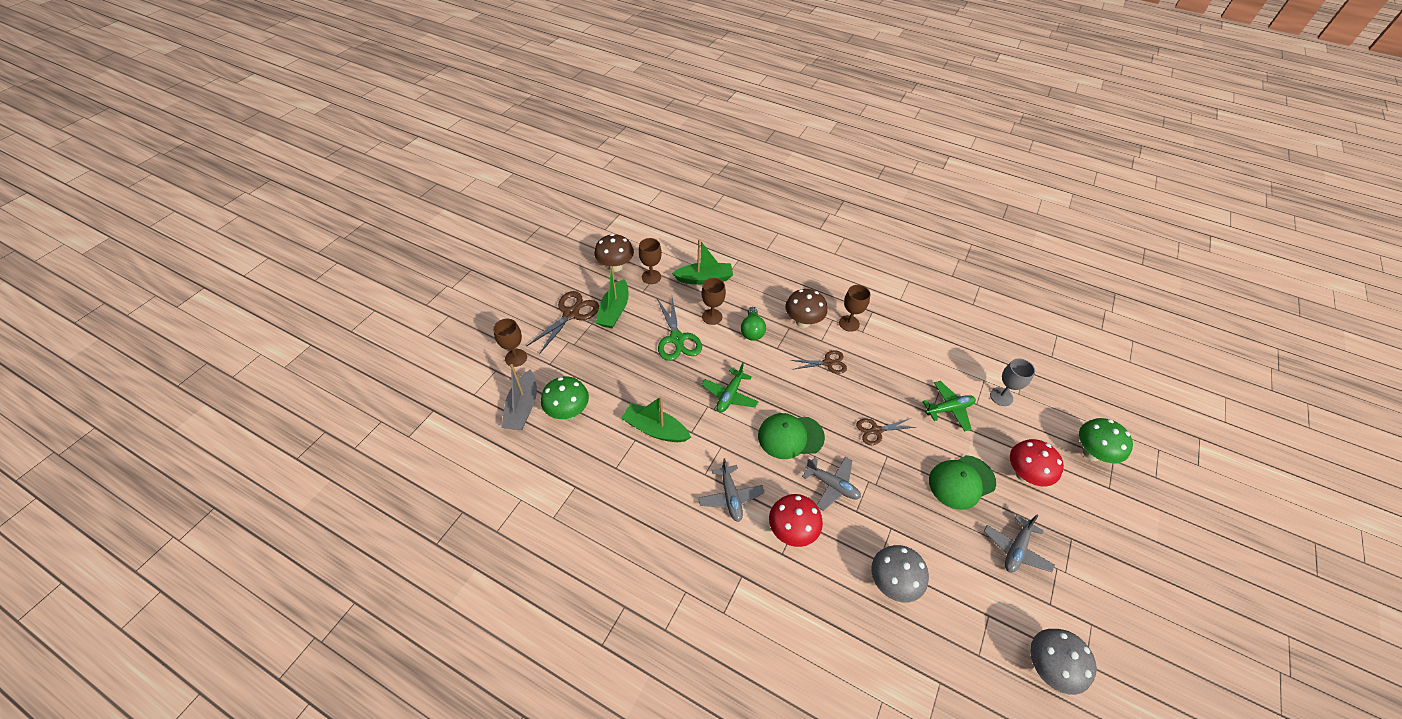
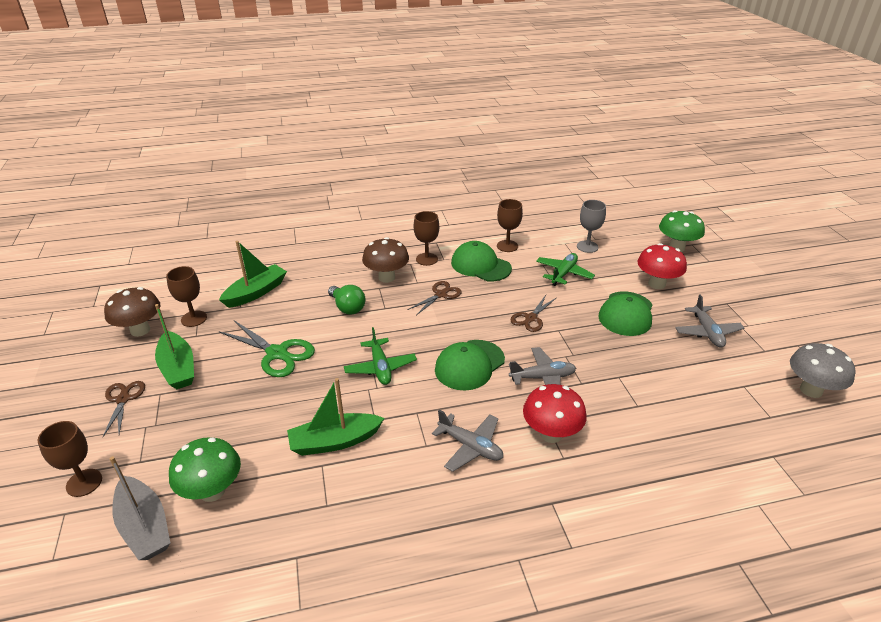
camera: 40 degrees left, 15 degrees down
brown scissors [526,291,599,354] -> brown scissors [103,381,145,437], size x0.63
brown goblet [701,278,726,325] -> brown goblet moved to [497,199,523,252]
grey mushroom [871,545,929,603] -> none
none -> green cap [451,241,512,281]

